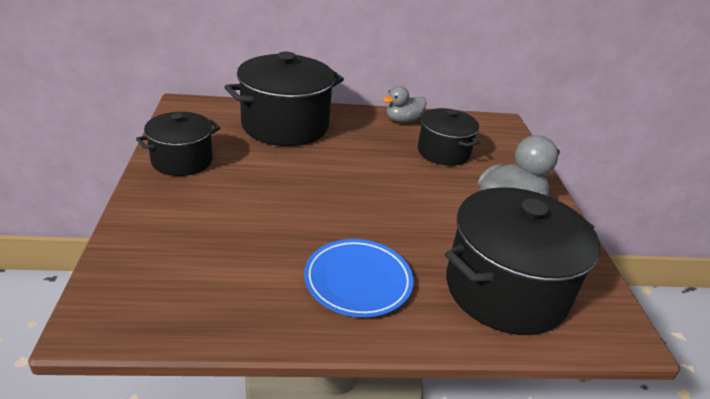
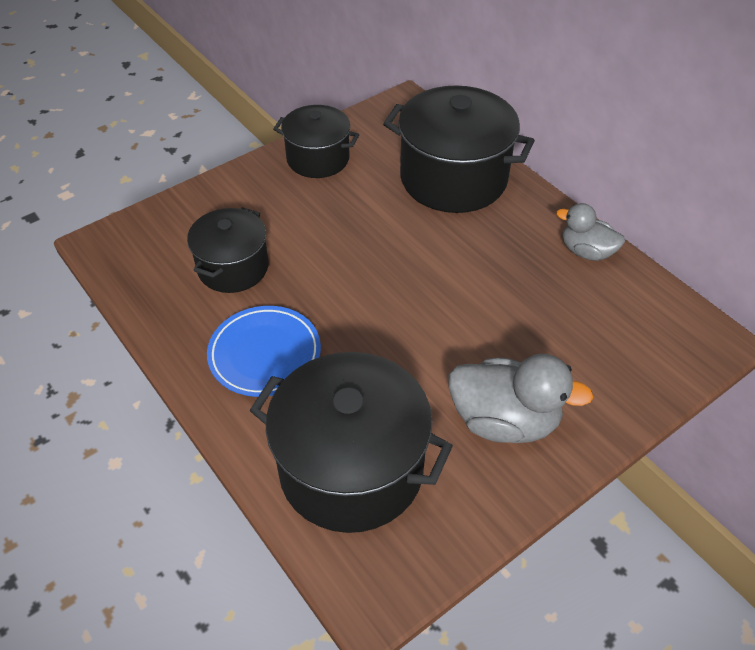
camera: 60 degrees right, 15 degrees up
black pot [418,108,480,166] -> black pot moved to [187,207,269,293]

